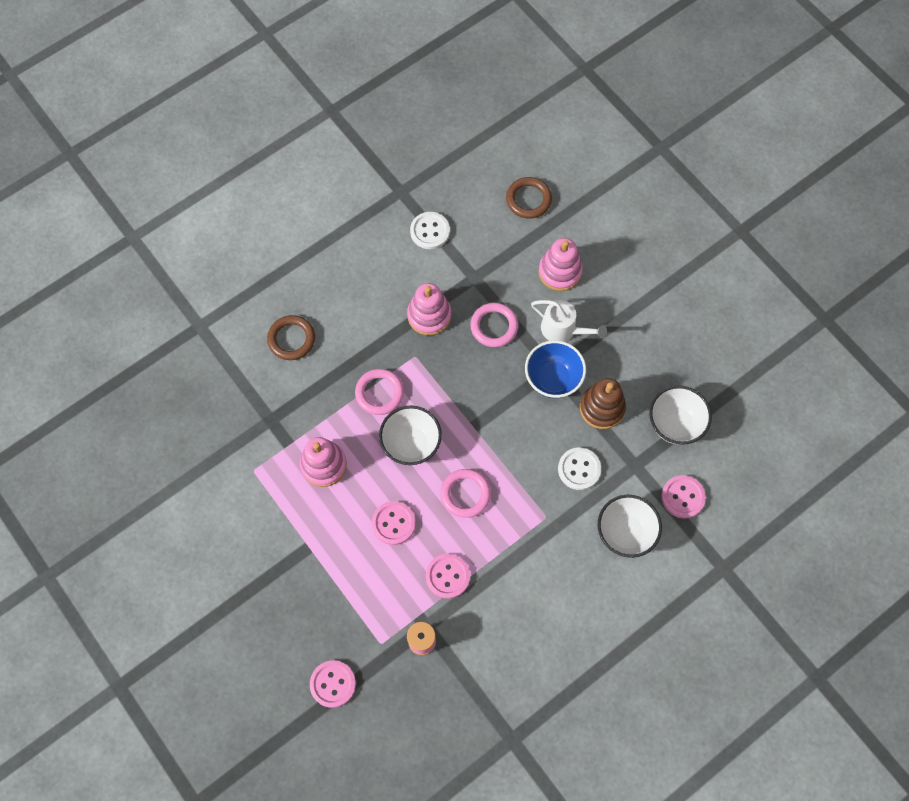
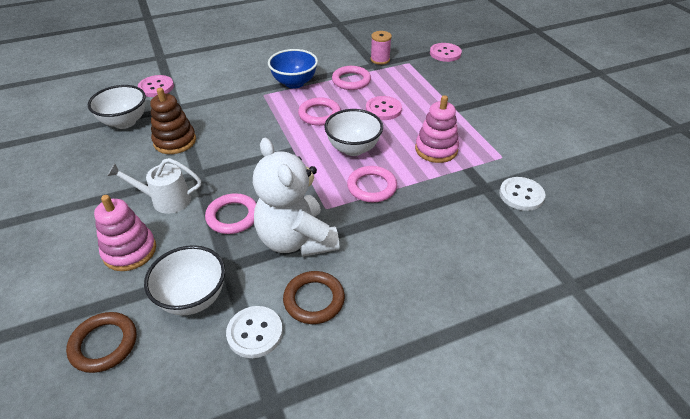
camera: 165 degrees left, 25 degrees down
brown ring [267,315,315,360] -> brown ring moved to [283,271,345,324]
pink stacking toy [407,283,451,335] -> white teddy bear [253,138,340,257]
pink button [426,554,470,599] -> pink ring [332,66,371,90]
blue bowl [525,340,586,398] -> blue bowl moved to [268,49,318,89]
white watering can [531,300,607,342] -> white watering can turned 45 degrees counterclockwise [107,158,201,214]
white button [558,447,601,490] -> white button moved to [499,177,545,211]
white bowl [598,495,662,558] -> white bowl moved to [144,245,225,315]

